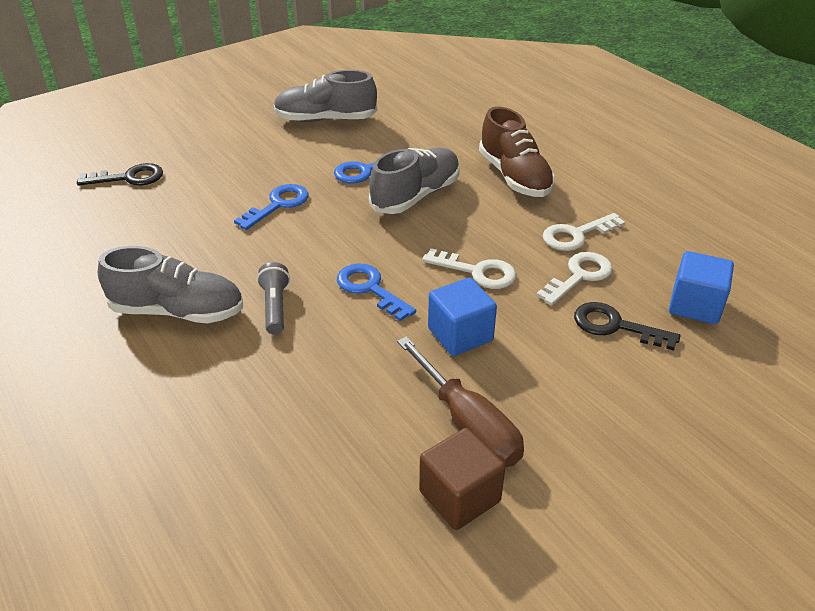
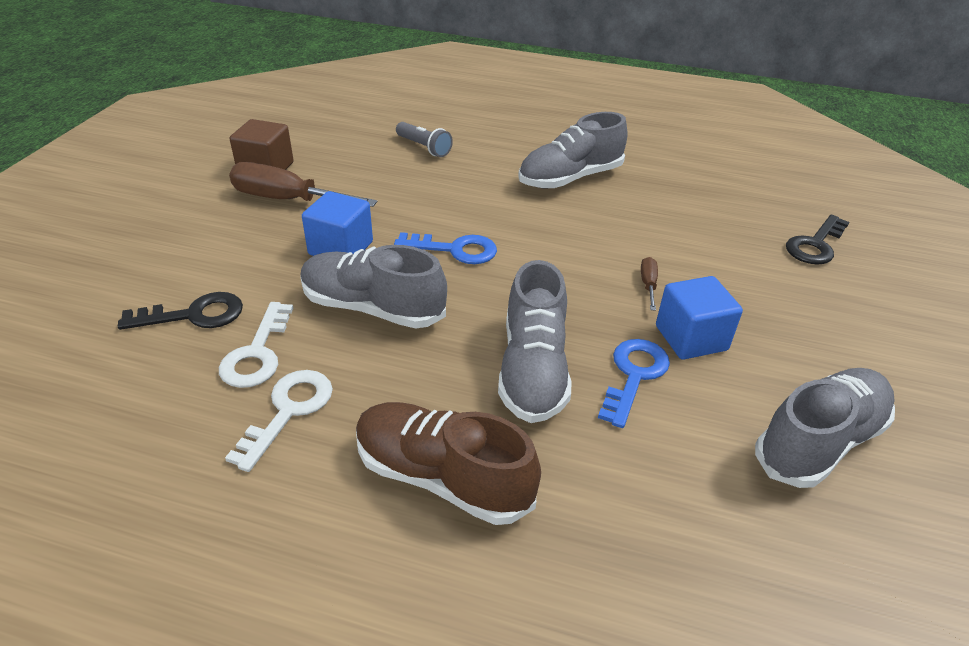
camera: 140 degrees right, 0 degrees up
blue key [234,184,309,230] -> brown screwdriver [641,257,658,311]
grey flashlight [257,262,290,335] -> grey flashlight moved to [396,122,453,157]
white key [422,248,516,289] -> grey shoe [300,245,447,328]
blue cube [669,251,734,324] -> blue cube moved to [656,276,743,360]

